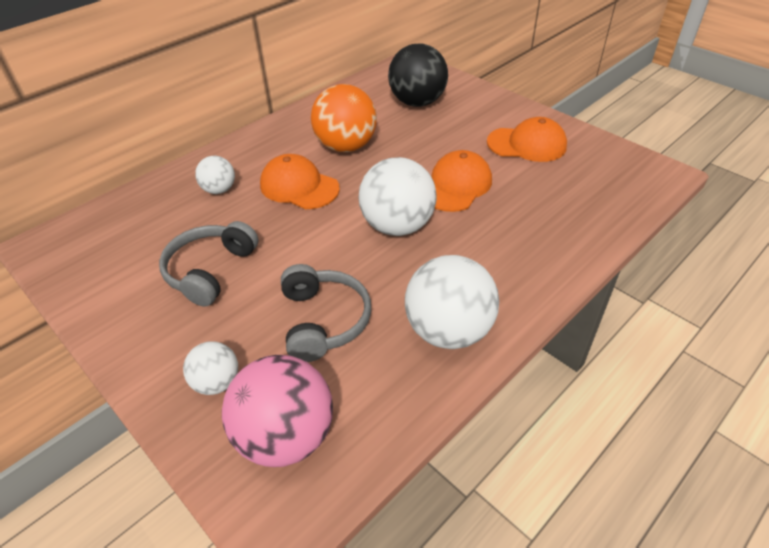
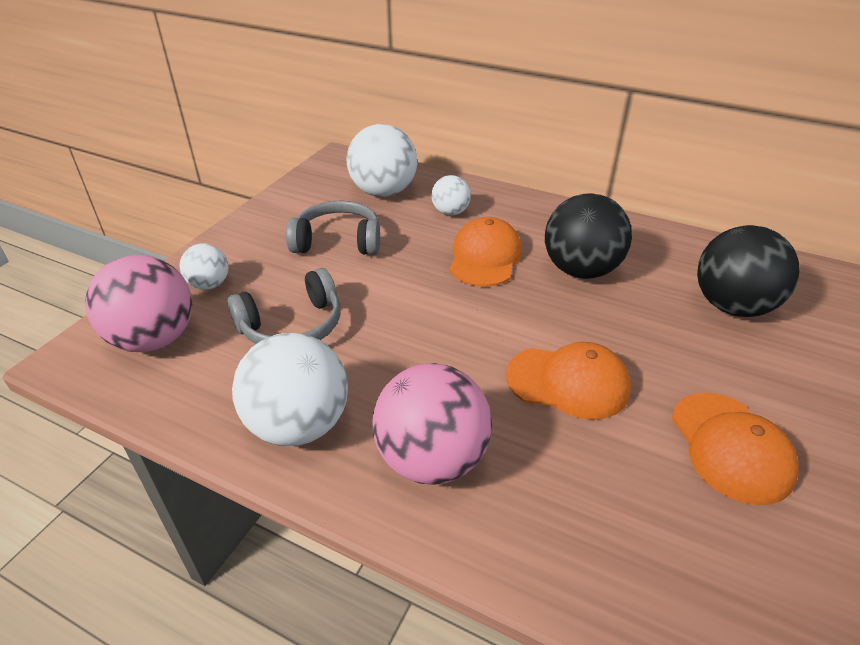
camera: 70 degrees right, 5 degrees down
orange ball [311,84,377,152] -> black ball [545,193,632,279]
white ball [359,157,437,236] -> white ball moved to [346,124,417,197]
none -> pink ball [372,363,492,484]

